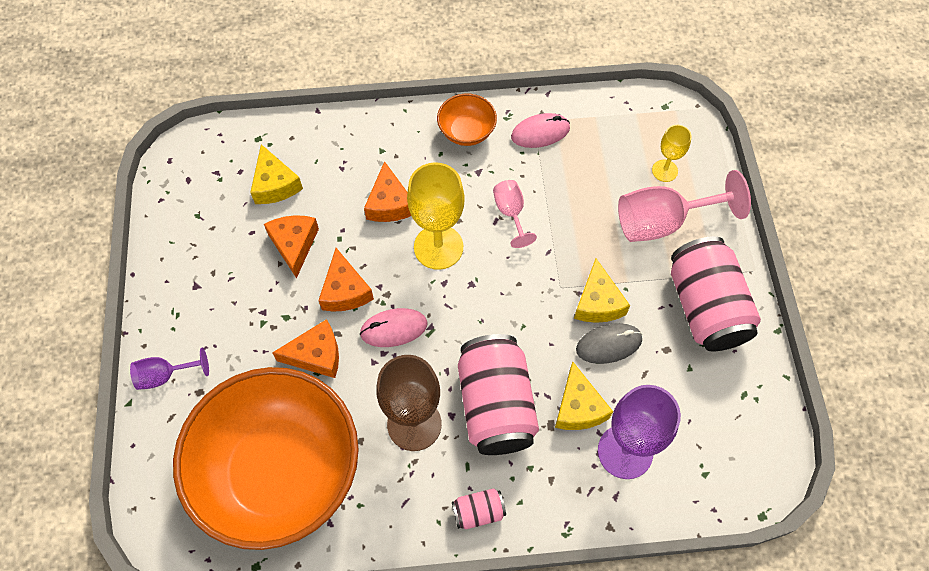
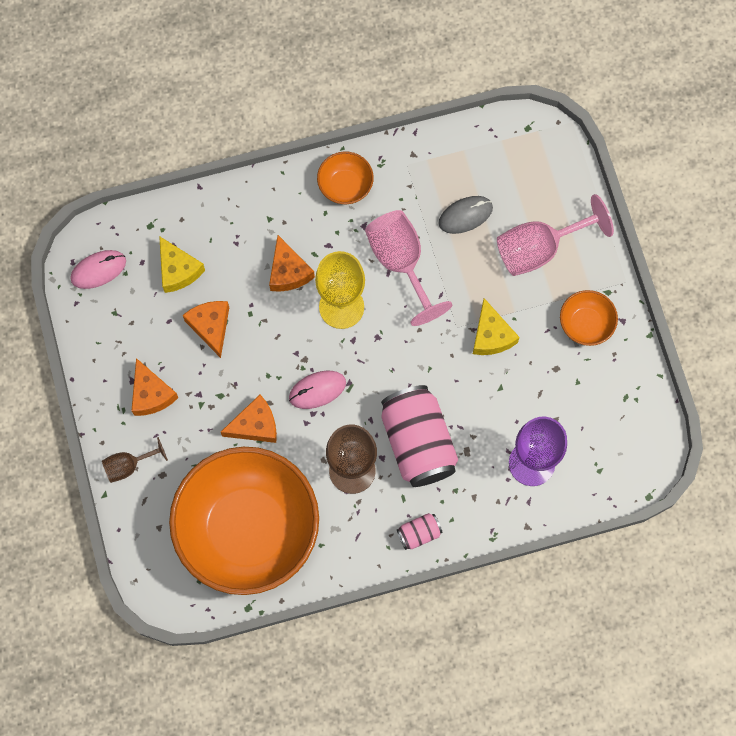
camera: 10 degrees left, 10 degrees up
purple goblet [130,347,209,390] -> brown goblet [102,437,168,483]
orange cheese [318,248,374,312] -> orange cheese moved to [131,358,178,416]
pink goblet [493,180,537,248] -> pink goblet [365,210,453,326], size x1.84
pink mouse [511,113,570,148] -> pink mouse moved to [70,250,126,289]
yellow cheese [555,361,613,430] -> none
grey mouse [576,323,642,364] -> grey mouse moved to [438,196,493,234]
yellow goblet [652,125,692,182] -> none
pink can [671,236,761,351] -> orange bowl [560,290,618,346]

